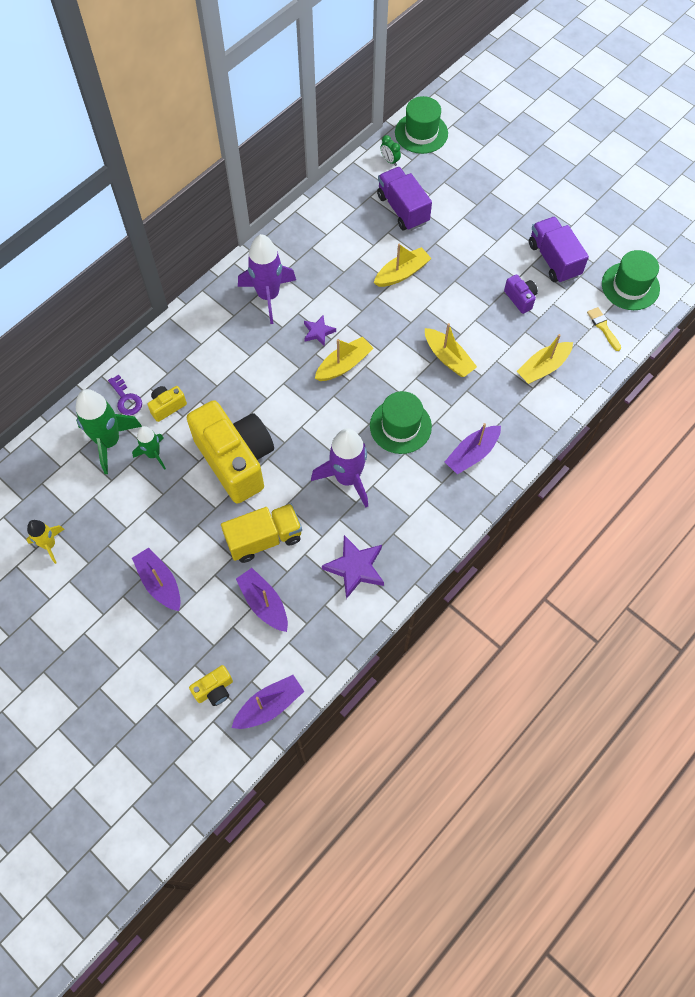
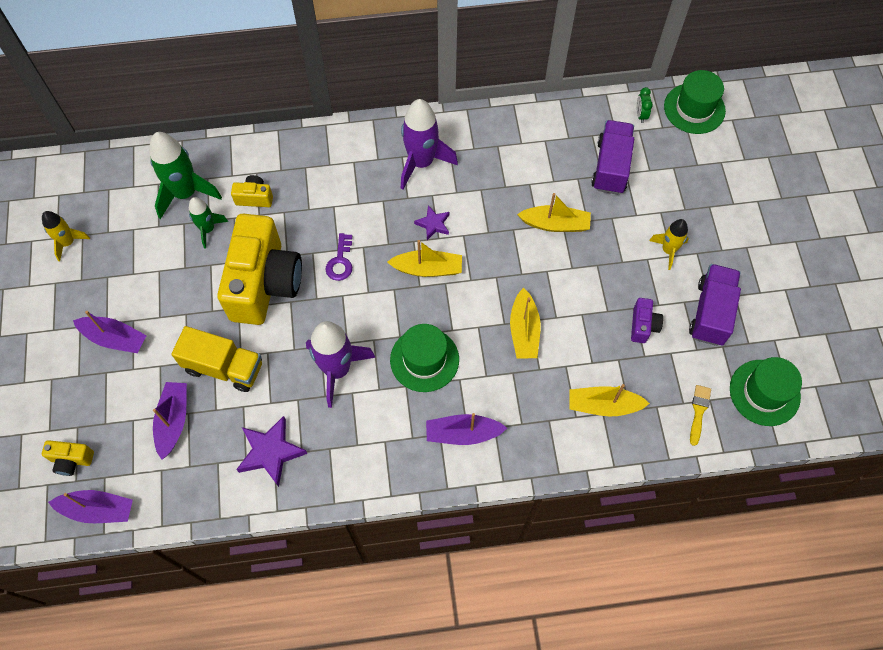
camera: 40 degrees right, 0 degrees up
purple key [108,375,142,415] -> purple key moved to [326,233,352,281]
purple boat [132,547,181,611] -> purple boat turned 105 degrees clockwise [73,311,147,353]
none -> yellow rocket [649,219,689,270]

